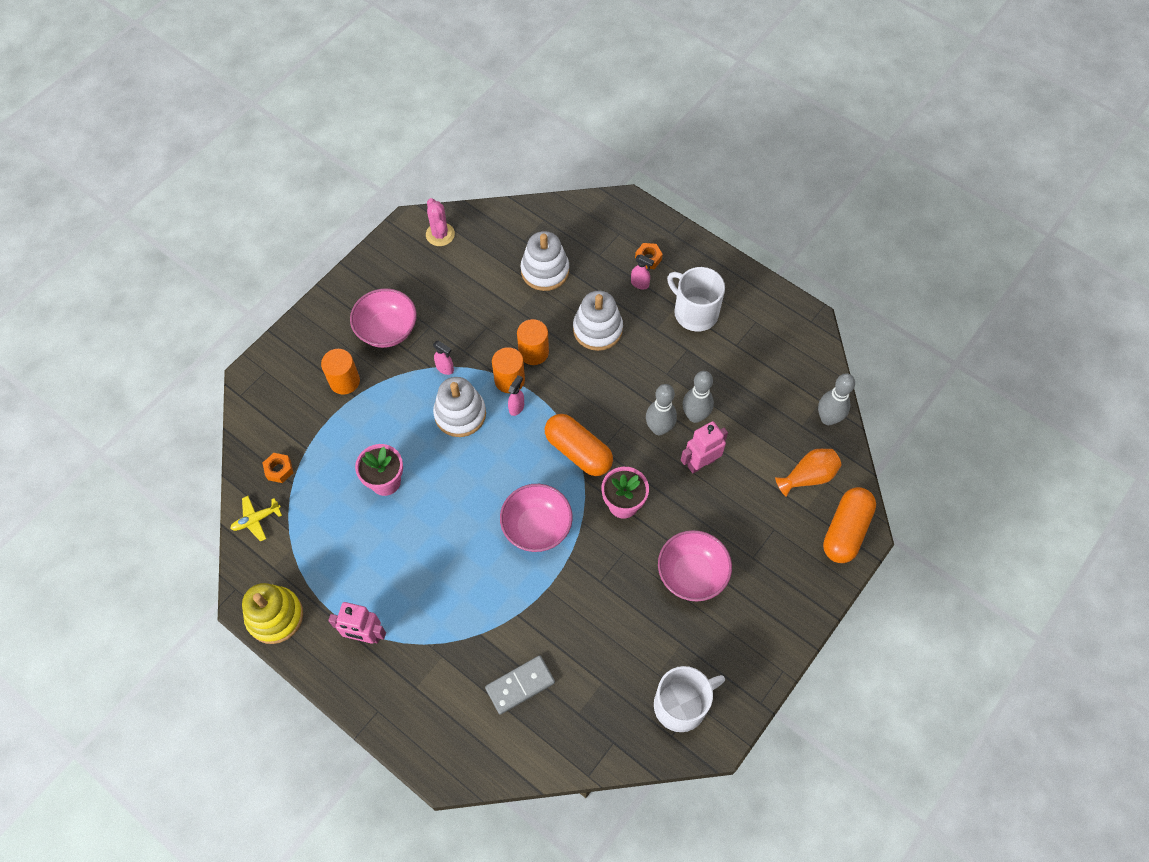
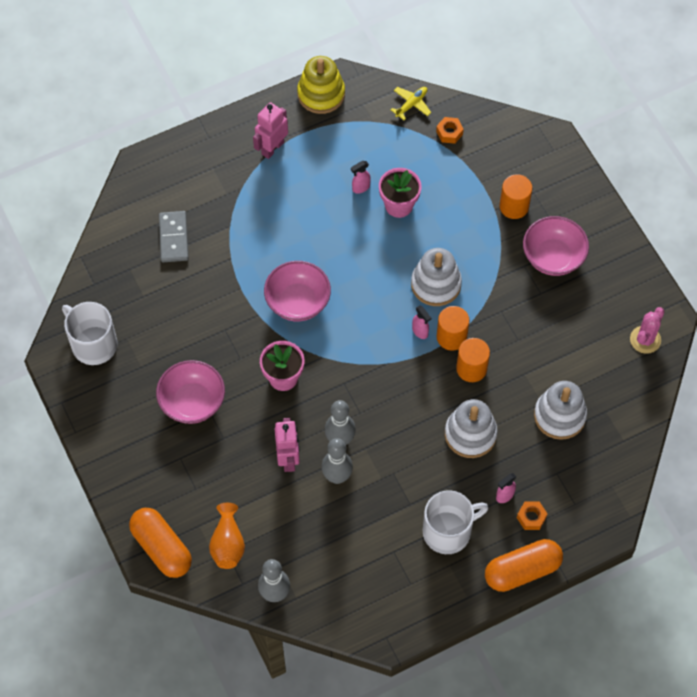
camera: 115 degrees right, 0 degrees up
yellow plane [230,496,282,542] -> yellow plane turned 45 degrees clockwise [391,87,431,120]
pink cactus [426,198,455,246] -> pink cactus turned 60 degrees counterclockwise [630,307,665,354]
pink spray bottle [433,341,454,375] -> pink spray bottle moved to [351,161,371,194]
orange capsule [545,414,613,476] -> orange capsule moved to [485,539,563,592]
white mug [654,666,725,732] -> white mug turned 135 degrees clockwise [62,302,118,365]

